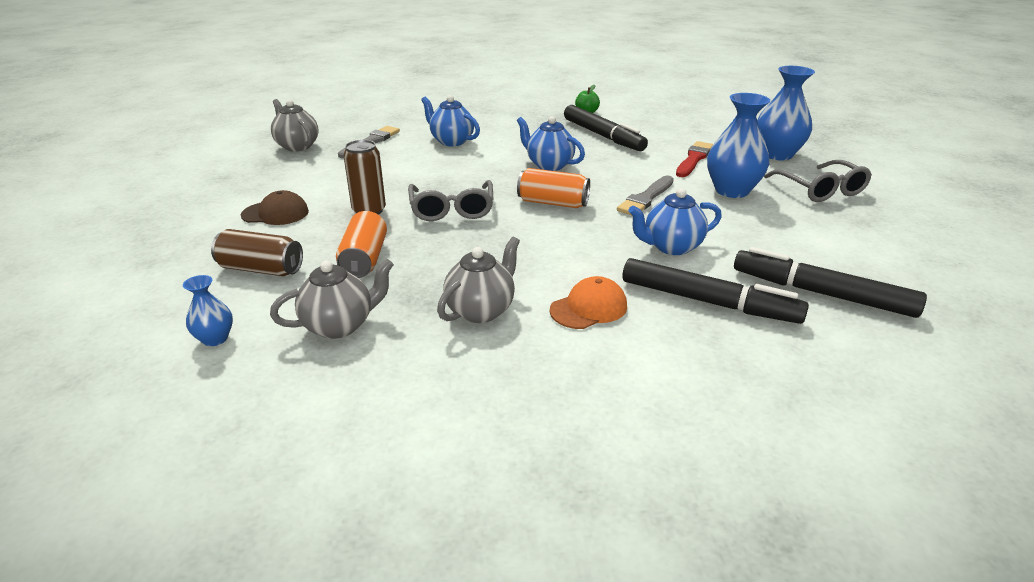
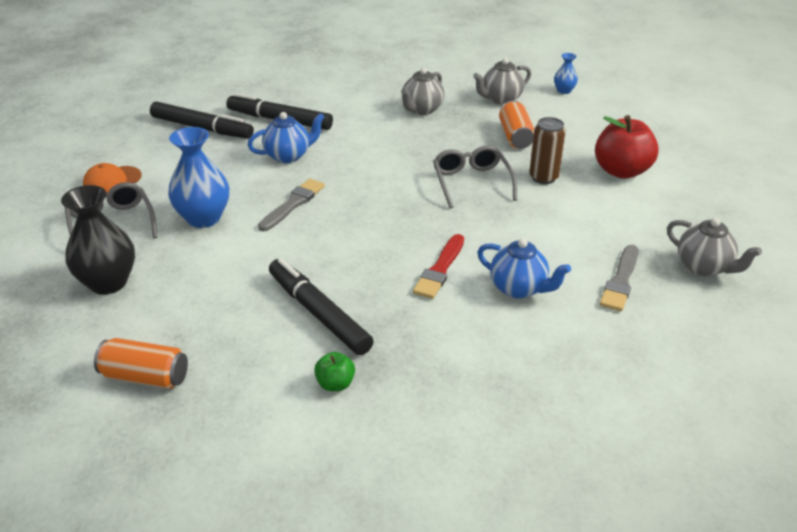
camera: 175 degrees right, 5 degrees up
brown can [211,229,303,276] -> none
brown cap [241,190,309,225] -> red apple [595,115,659,179]
blue teapot [517,116,585,171] -> none
orange can [517,168,590,208] -> orange can moved to [94,338,188,389]
orange cap [550,276,627,329] -> orange cap moved to [83,163,142,192]
red brush [676,141,713,177] -> red brush moved to [413,234,464,299]
blue vase [757,66,815,160] -> black vase [61,185,135,295]

